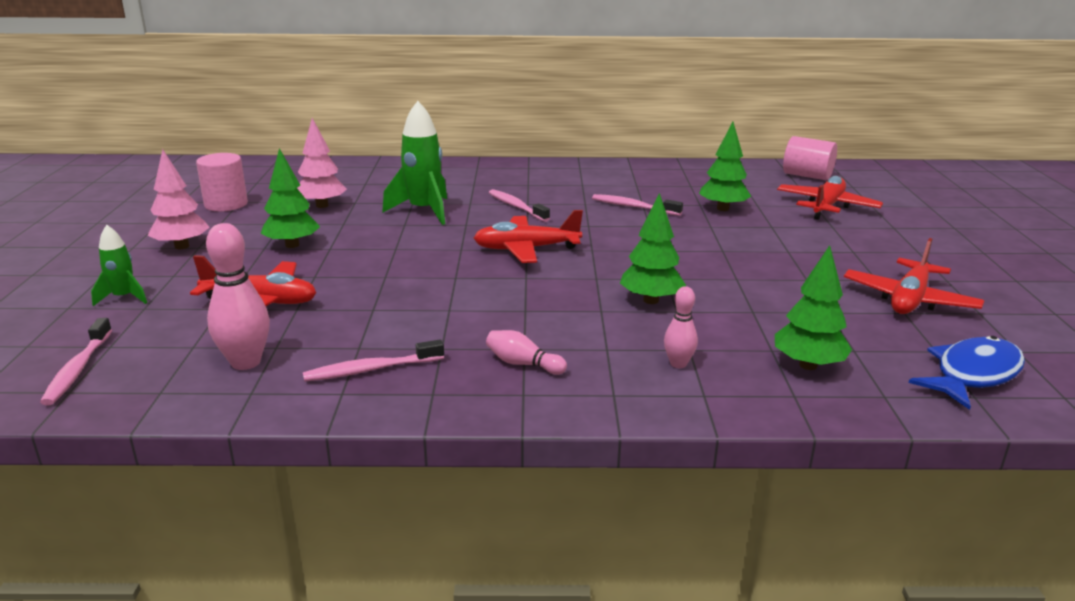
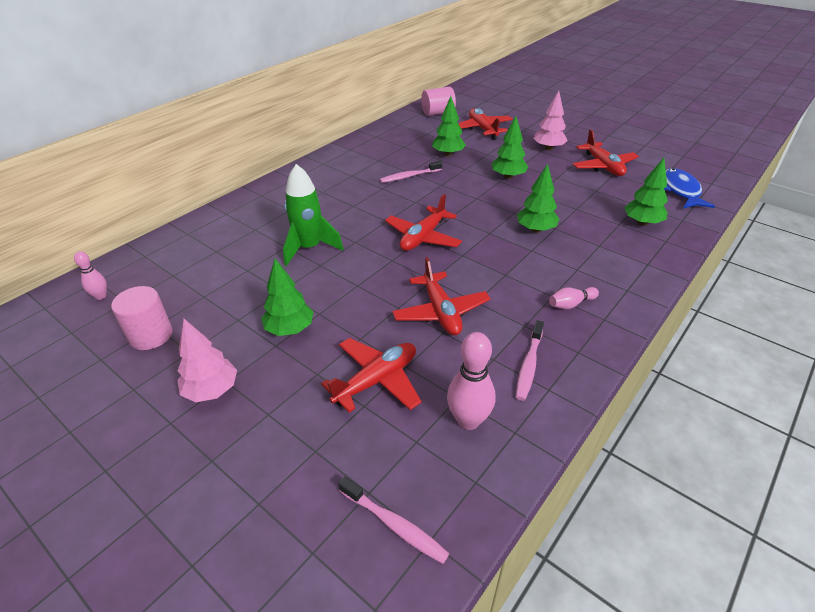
camera: 50 degrees left, 15 degrees up
green rocket [91,225,147,306] -> none
pink tree [297,118,347,208] -> pink tree moved to [533,91,568,150]
pink toothbrush [489,189,550,222] -> none
pink bowling pin [664,286,698,368] -> pink bowling pin moved to [74,251,107,300]
none -> red plane [392,257,491,335]
none -> green tree [492,116,528,179]

